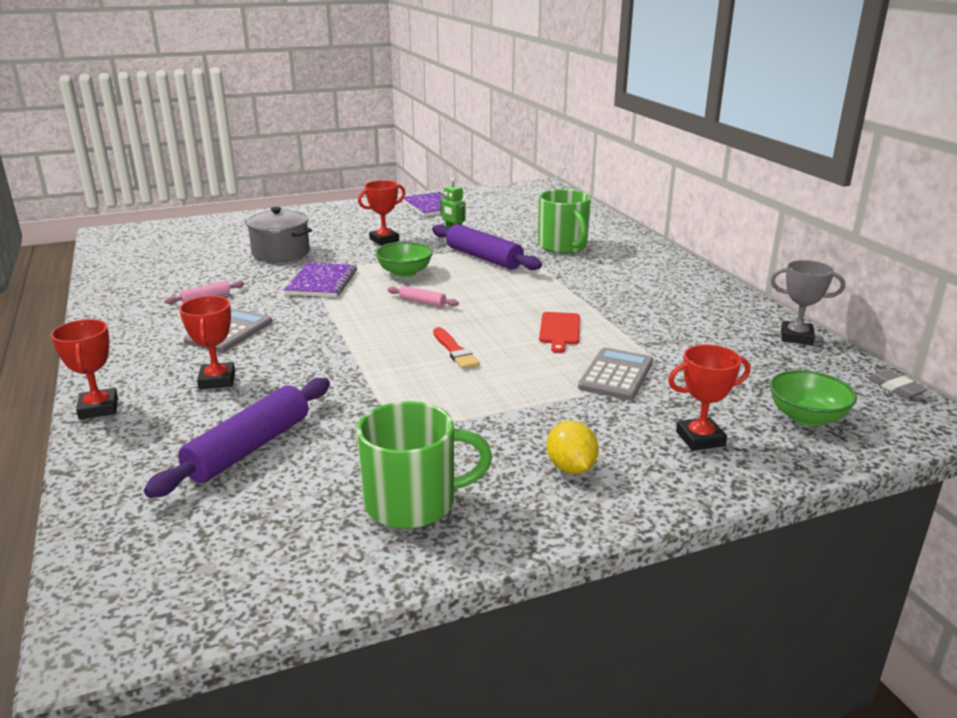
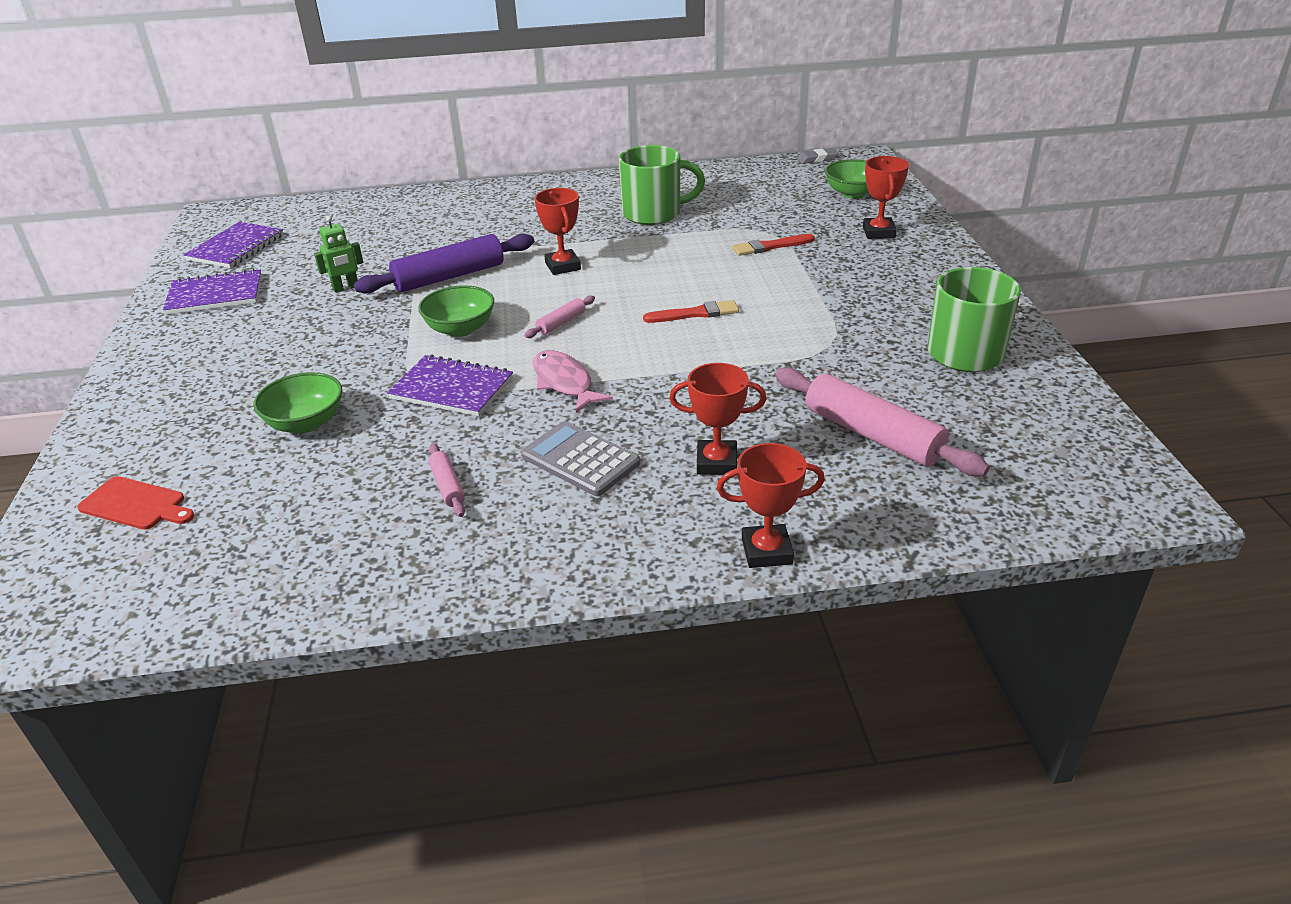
camera: 75 degrees left, 10 degrees up
purple rolling pin [144,378,330,498] -> pink rolling pin [775,368,990,476]
grey pot [245,207,312,262] -> green bowl [253,372,342,433]
red trophy [358,180,406,245] -> red trophy moved to [534,188,581,275]
green mug [538,189,591,254] -> green mug moved to [619,145,705,225]
red cutting board [539,312,580,353] -> red cutting board moved to [77,476,194,530]
yellow lemon [547,421,599,474] -> none
grey calculator [578,348,653,400] -> red brush [732,234,815,256]
grey trophy [770,260,845,345] -> none
none -> purple notebook [184,222,284,268]
none -> pink fish [533,350,613,413]

